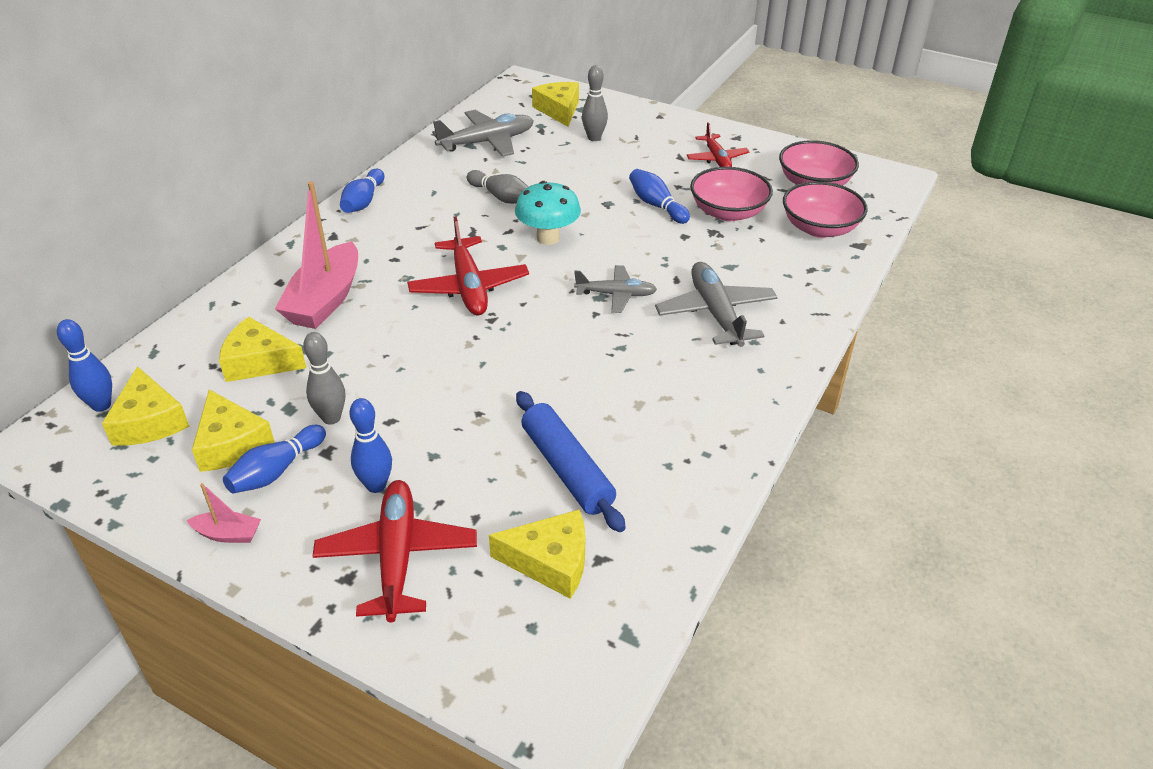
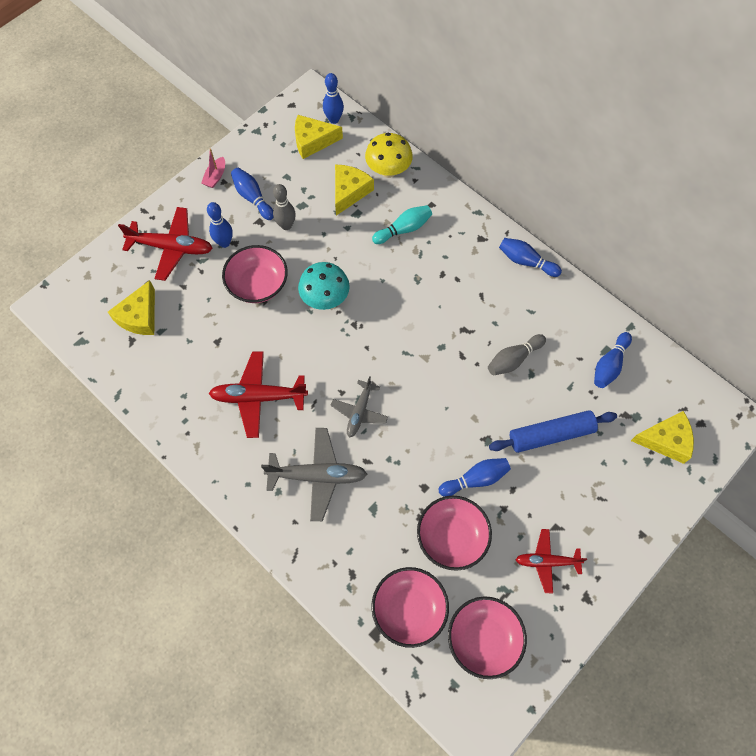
camera: 105 degrees right, 25 degrees up
yellow cheese [192,390,275,472] -> none
pink boat [275,181,358,329] -> turquoise bowling pin [372,205,432,244]
red plane [407,217,529,315] -> red plane moved to [208,352,308,438]
grey plane [432,110,534,157] -> blue bowling pin [594,332,632,388]
turquoise mushroom [515,181,581,245] -> turquoise mushroom moved to [298,262,350,310]
blue rolling pin [516,391,626,532] -> blue rolling pin moved to [489,410,617,453]
grey bowling pin [582,65,608,141] -> none
none -> pink bowl [222,245,288,303]
none -> yellow mushroom [365,133,413,178]

